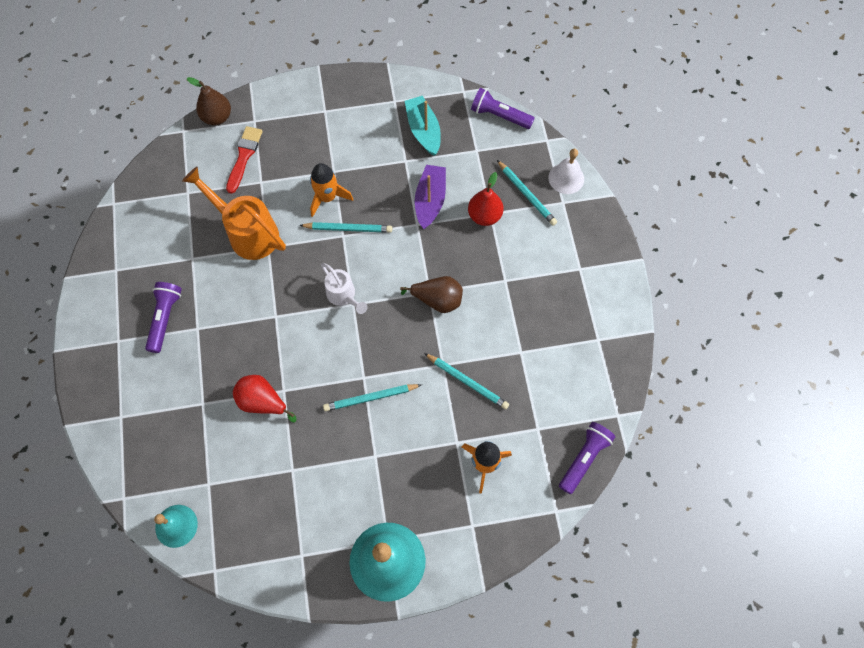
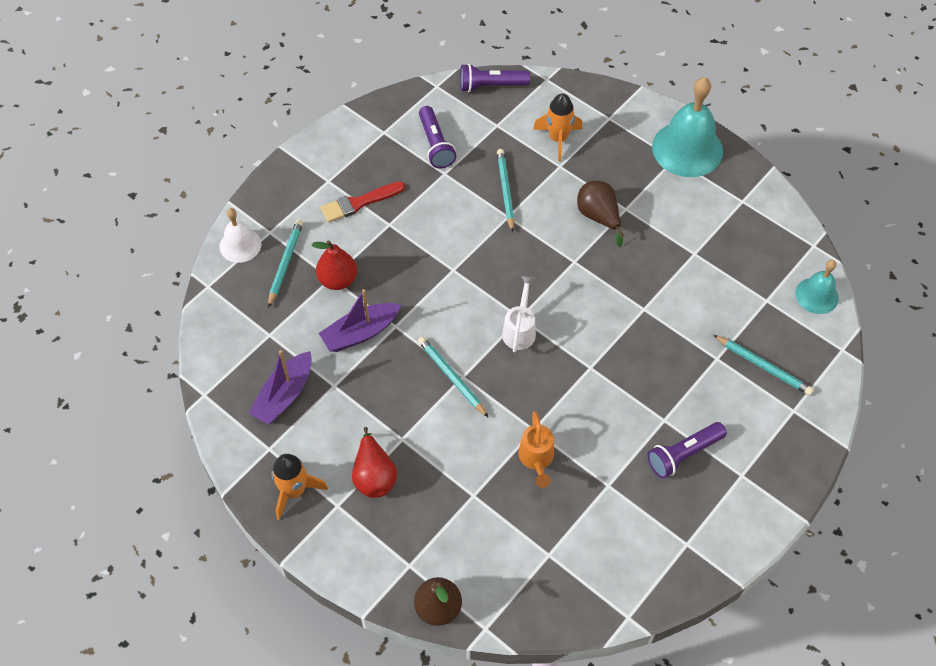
camera: 130 degrees left, 10 degrees down
orange watering can [182,167,286,260] -> orange watering can [519,411,554,488], size x0.58
red brush [226,126,263,194] -> red brush moved to [320,181,405,223]
red pear [233,375,296,423] -> red pear moved to [352,427,397,498]
orange rocket [310,163,353,217] -> orange rocket moved to [271,454,328,520]
turquoise pencil [323,384,421,411] -> turquoise pencil moved to [713,335,814,396]
brown pear [400,276,463,313] -> brown pear moved to [577,180,624,247]
turquoise boat [405,96,441,156] -> purple boat [249,350,312,425]
purple flashlight [471,88,535,129] -> purple flashlight moved to [419,106,456,168]

